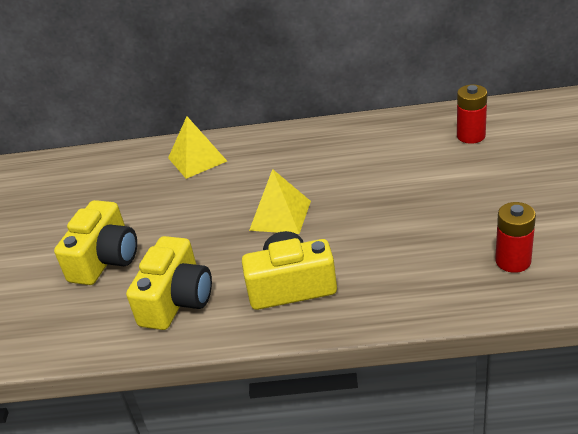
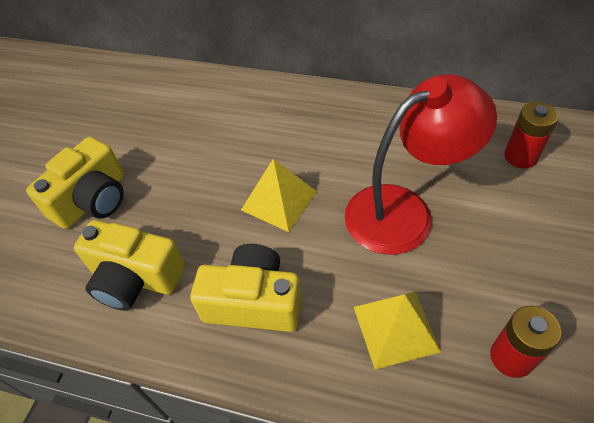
camera: 15 degrees right, 15 degrees up
yellow camera [126,236,212,330] -> yellow camera turned 75 degrees clockwise [74,220,185,311]
yellow pyramid [168,116,227,179] -> yellow pyramid moved to [354,292,441,369]
none -> red lamp [345,74,497,255]

